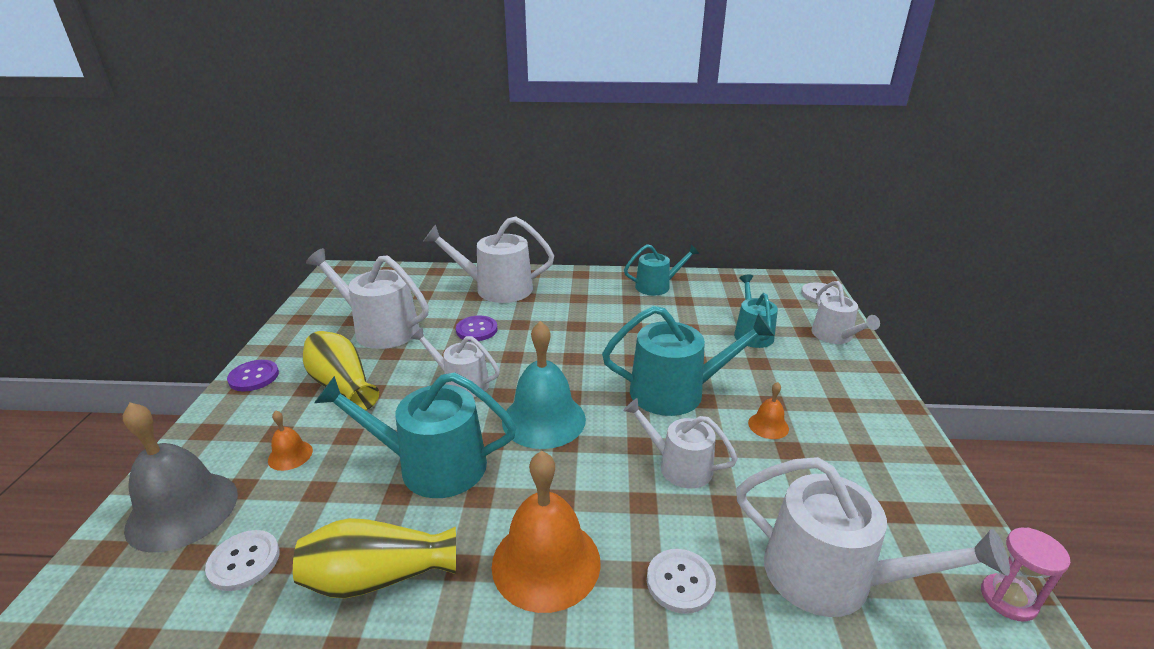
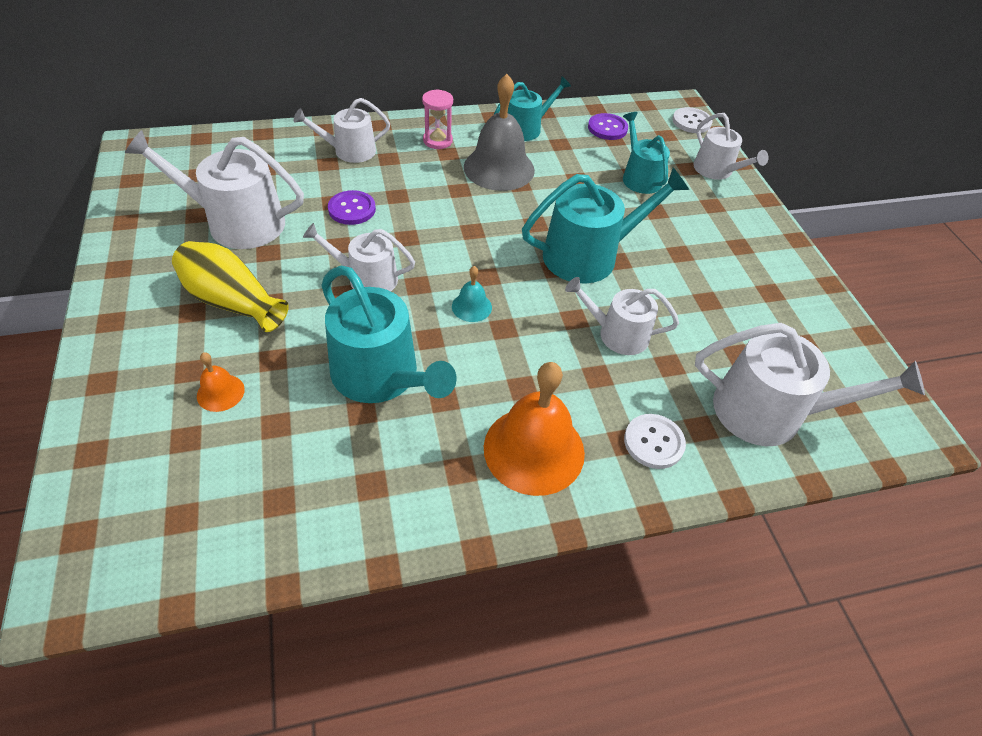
camera: 20 degrees left, 20 degrees up
grey bell [123,402,238,552] -> grey bell moved to [464,74,535,191]
white button [205,530,280,591] -> none
purple button [227,360,279,391] -> purple button moved to [588,113,628,140]
yellow vase [293,518,456,598] -> none
turquoise watering can [314,372,517,498] -> turquoise watering can turned 120 degrees counterclockwise [321,266,457,403]
white watering can [424,216,554,303] -> white watering can [293,98,390,163], size x0.62
turquoise bell [502,321,586,449] -> turquoise bell [452,266,492,322], size x0.47
orange bell [748,382,789,439] -> none
pink hourglass [981,527,1070,622] -> pink hourglass moved to [422,89,453,149]

